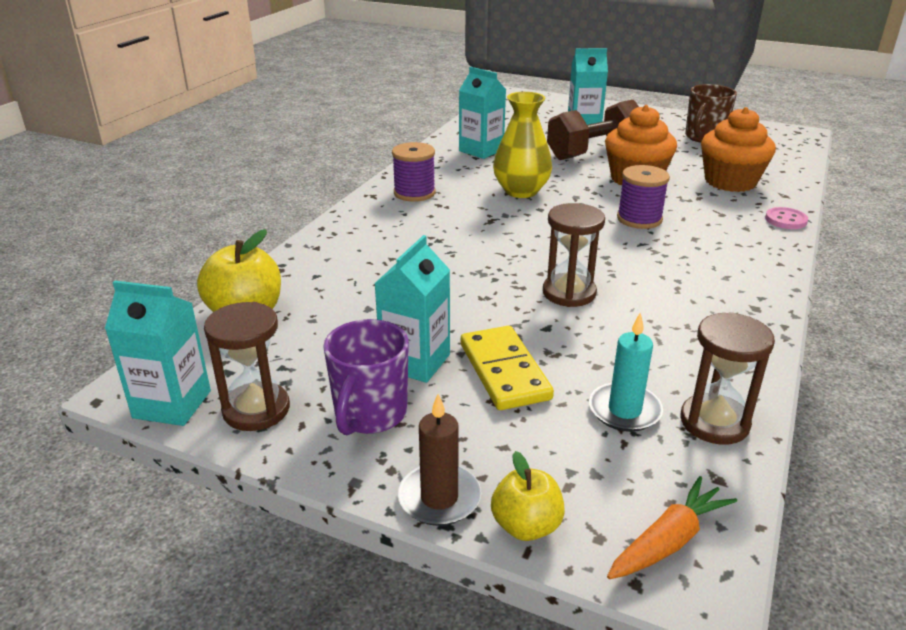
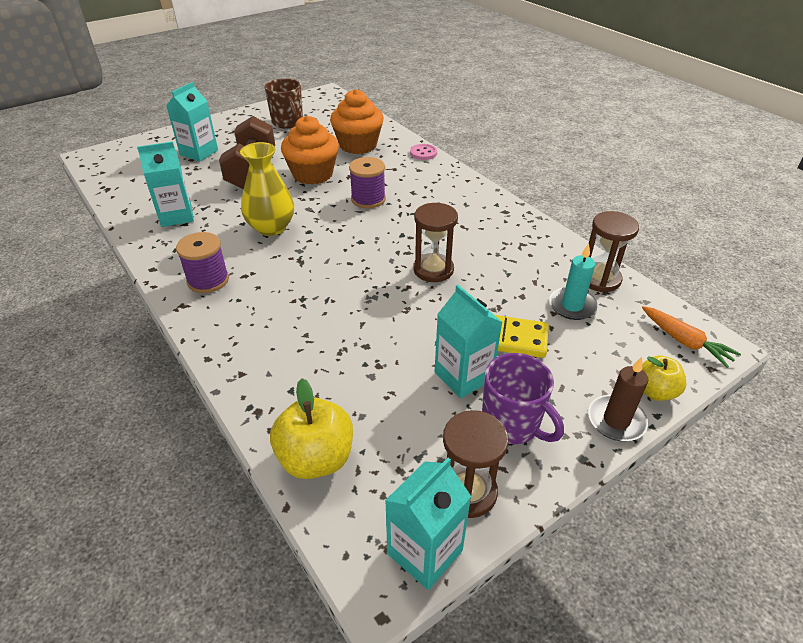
camera: 60 degrees left, 10 degrees up
orange carrot [607,476,737,579] -> orange carrot turned 150 degrees clockwise [642,306,741,368]

